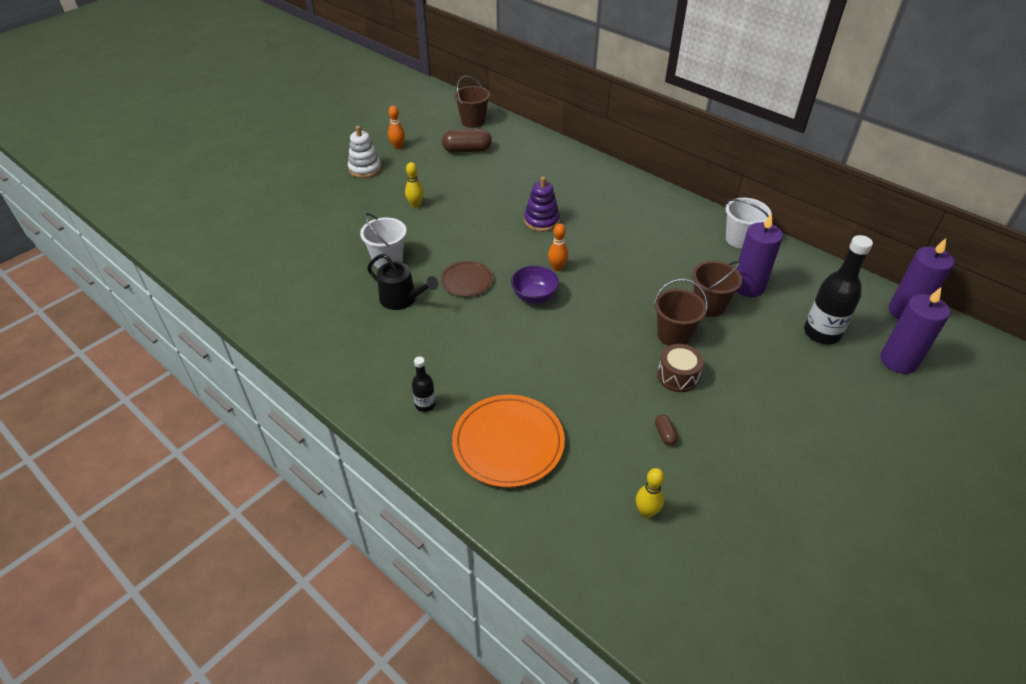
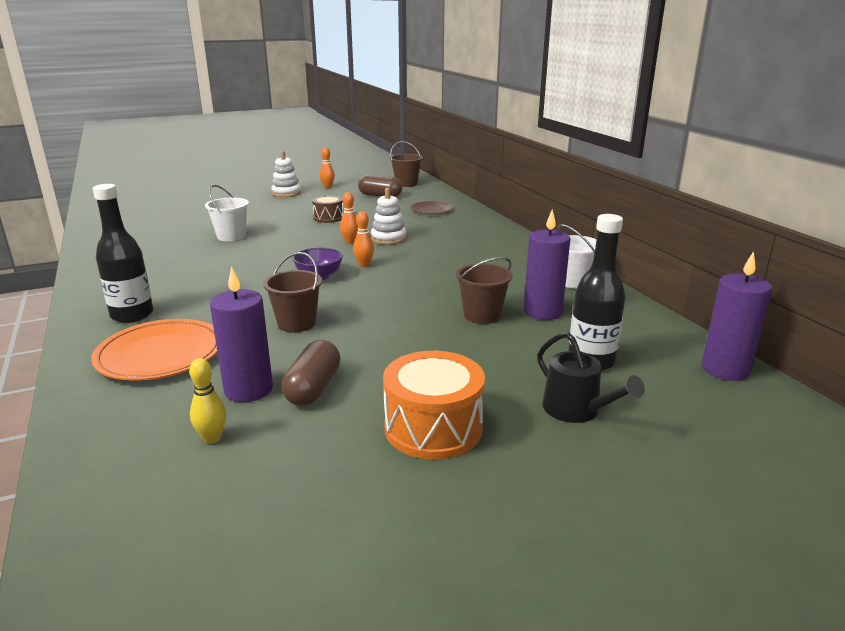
camera: 25 degrees right, 20 degrees down
black watering can [367,254,439,310] -> black watering can moved to [537,332,645,423]
yellow bowling pin [405,162,424,208] -> none
black bottle [412,357,436,412] -> black bottle [93,184,153,323], size x1.92
brown plate [440,261,493,297] -> brown plate moved to [411,201,454,214]
purple stacking toy [524,176,560,232] -> white stacking toy [371,188,406,245]
brown bucket [654,279,708,346] -> brown bucket moved to [263,252,322,332]
brown capsule [655,414,678,445] -> brown capsule [281,340,341,406], size x2.13
brown drum [657,344,704,392] -> brown drum moved to [312,195,343,223]
purple candle [880,287,950,374] -> purple candle moved to [210,267,273,402]
none -> orange bowling pin [340,192,358,244]
none -> orange drum [383,351,485,460]

